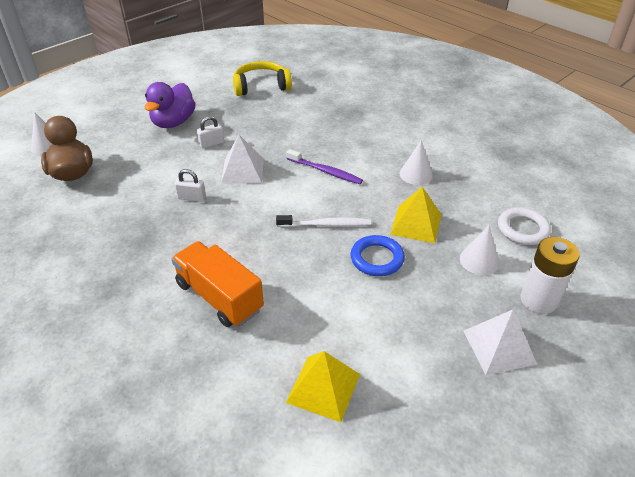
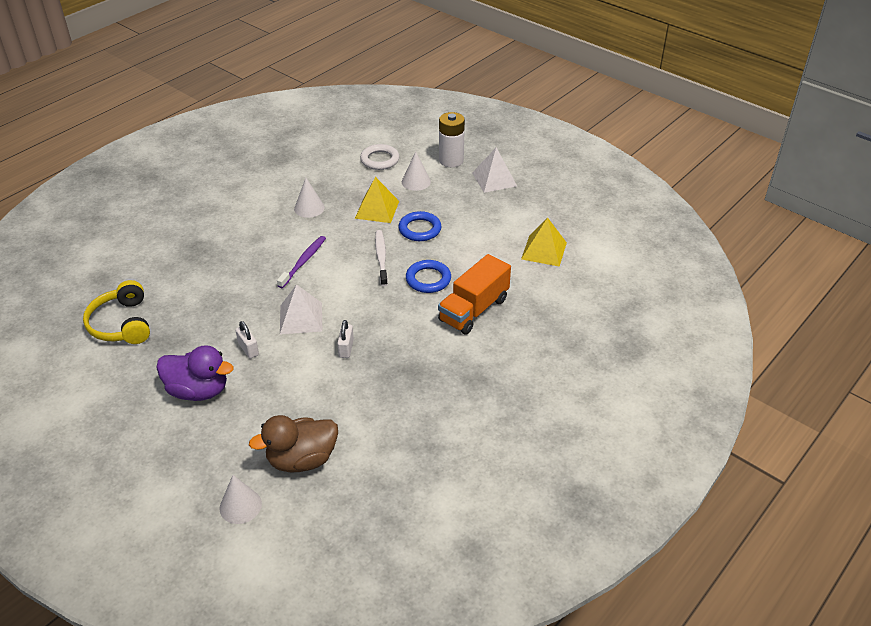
camera: 95 degrees left, 0 degrees up
none -> blue ring [406,260,451,293]

